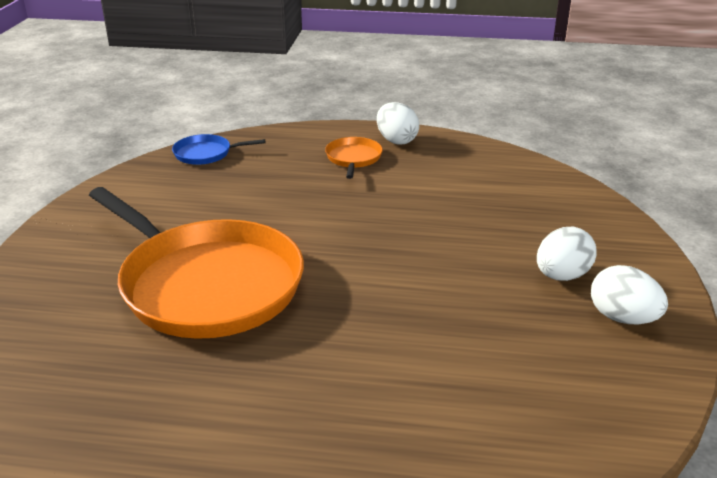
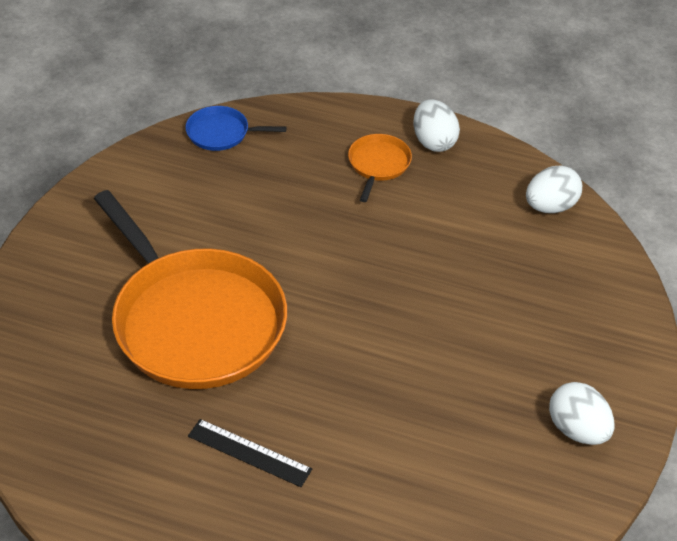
camera: 10 degrees right, 15 degrees up
white egg [537,227,597,281] -> white egg moved to [526,165,582,213]
none -> black ruler [188,419,312,487]

